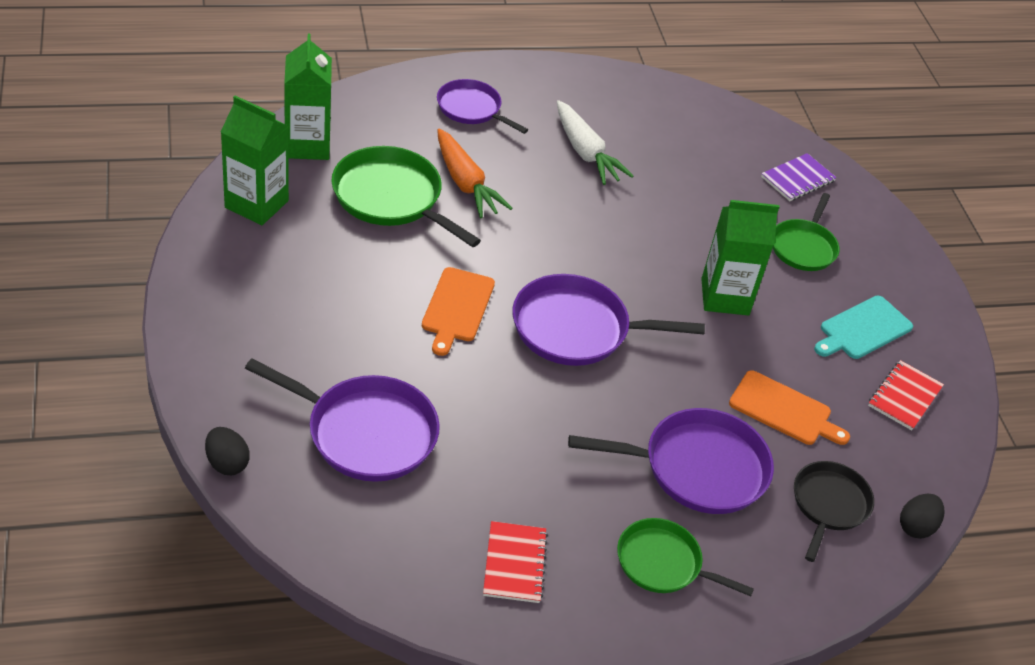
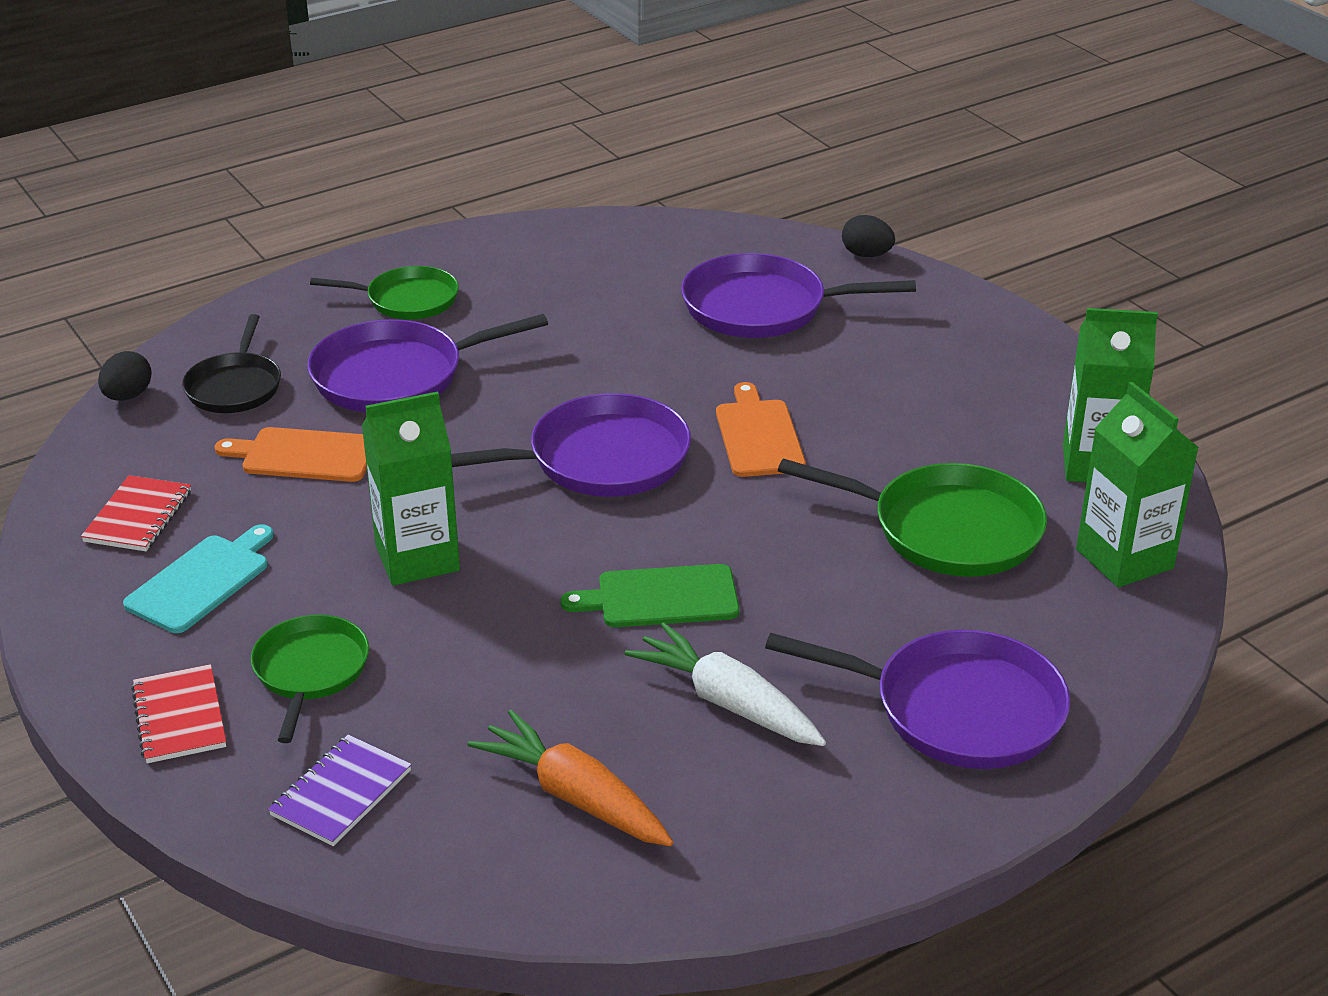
camera: 165 degrees right, 10 degrees down
purple pan [437,79,528,134] -> purple pan [765,629,1070,769], size x1.56
orange carrot [437,129,513,218] -> orange carrot moved to [468,709,673,846]
red notebook [483,521,548,603] -> red notebook moved to [131,664,226,763]
none -> green cutting board [561,564,739,627]

